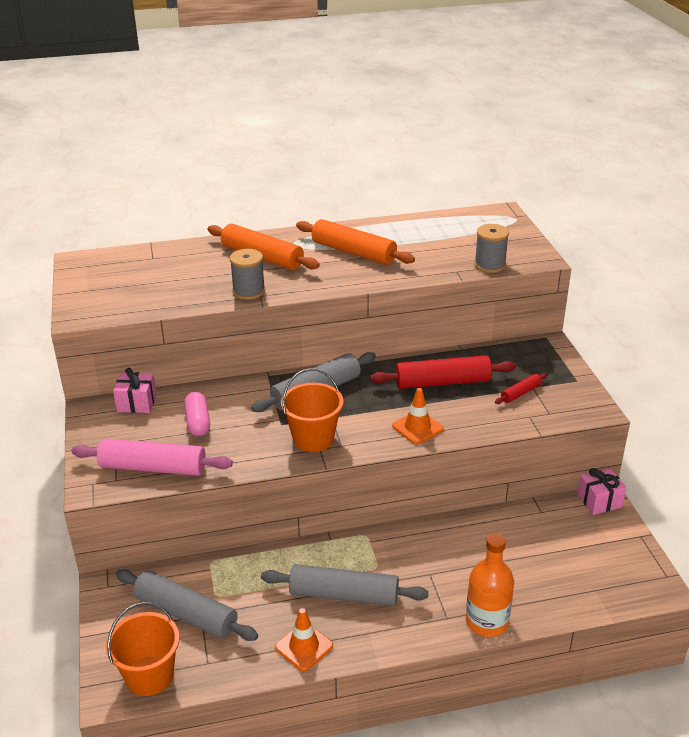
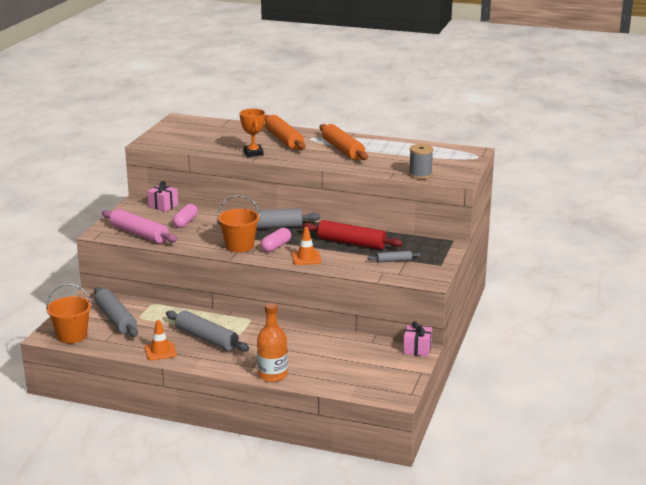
camera: 30 degrees right, 10 degrees down
grey spool [230,249,265,300] -> orange trophy [240,109,265,157]
red rolling pin [495,373,547,404] -> grey rolling pin [367,251,421,263]
none -> pink capsule [260,228,291,252]

